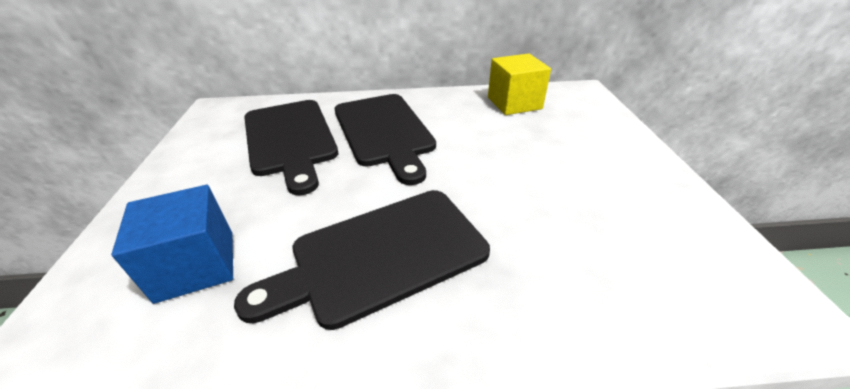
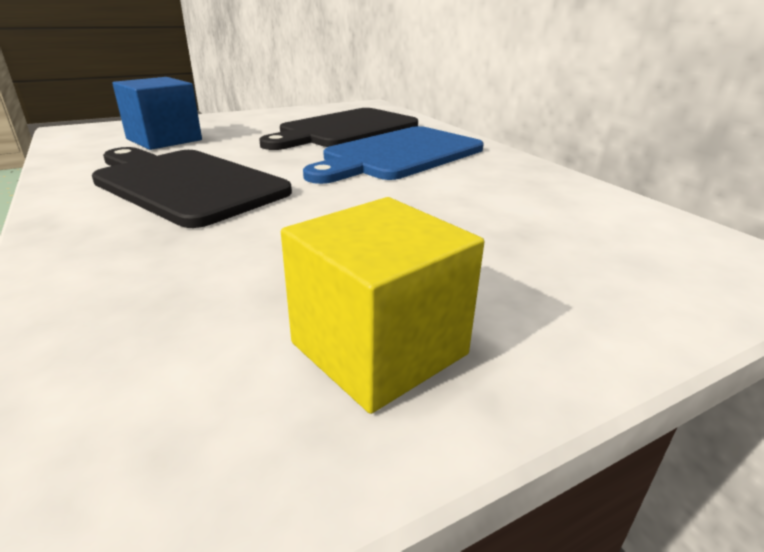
camera: 65 degrees right, 10 degrees down
black cutting board [335,94,436,185] -> blue cutting board [303,126,484,184]
yellow cube [488,53,551,115] -> yellow cube moved to [281,197,484,414]

